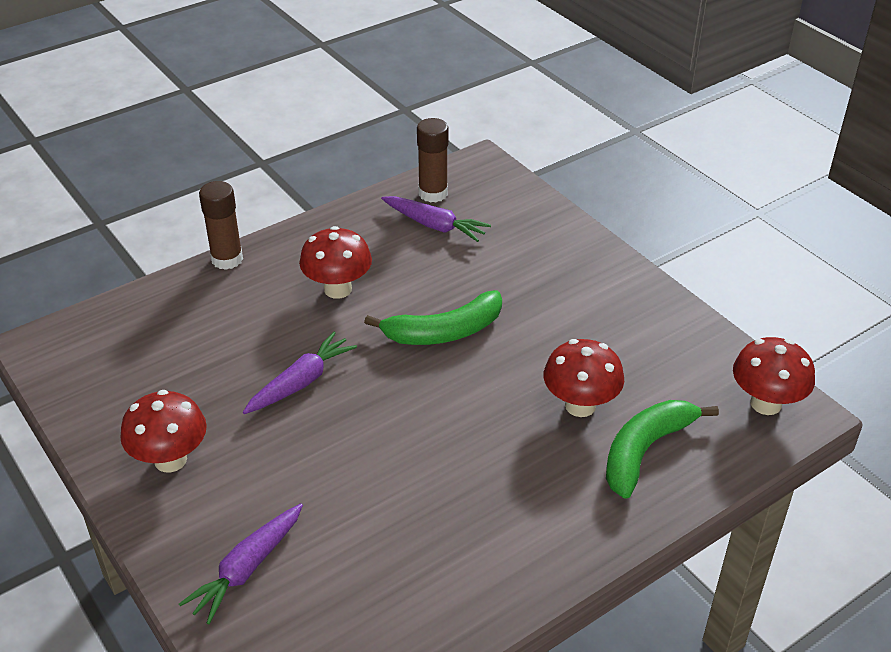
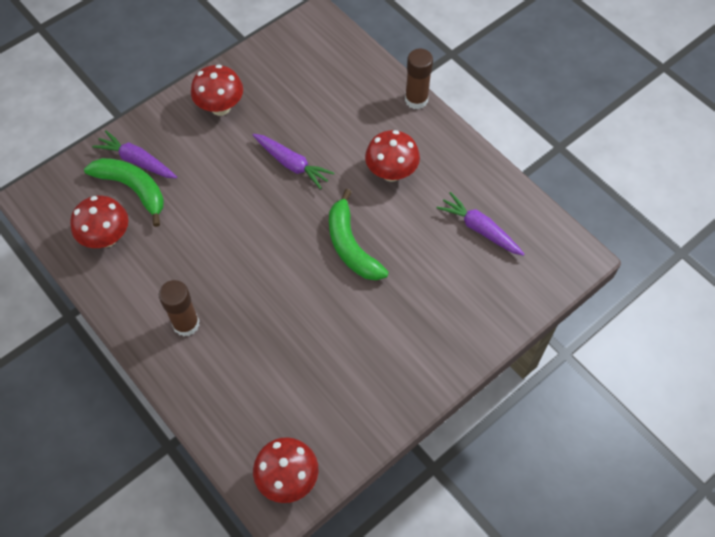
camera: 85 degrees right, 20 degrees up
purple carrot [381,196,491,242] -> purple carrot turned 105 degrees clockwise [437,192,524,256]
brown glue stick [417,118,449,203] -> brown glue stick moved to [159,280,200,336]
red mushroom [544,339,624,417] -> red mushroom moved to [70,195,128,248]
green banana [606,400,719,499] -> green banana moved to [84,158,164,227]

